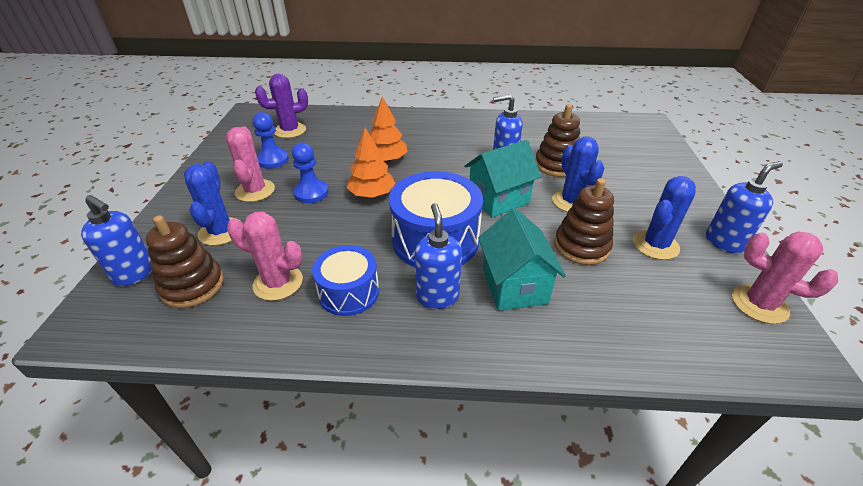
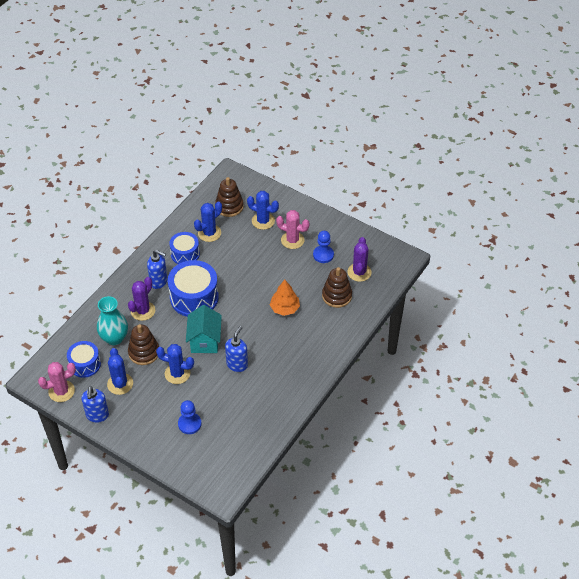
camera: 120 degrees right, 10 degrees up
blue soap dispenser [81,195,152,287] -> none
pink cactus [227,212,303,301] -> blue cactus [194,201,222,242]
blue pawn [292,142,329,203] -> blue pawn moved to [178,400,201,434]
orange tree [347,128,396,198] -> none
turquoise house [478,208,566,311] -> purple cactus [128,277,155,321]
brown stacking toy [535,104,580,177] -> brown stacking toy moved to [322,267,352,308]
none -> blue drum [67,341,101,378]
none -> turquoise vase [97,296,128,345]

